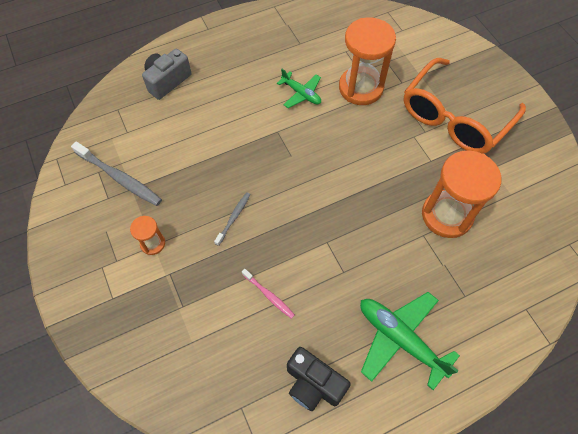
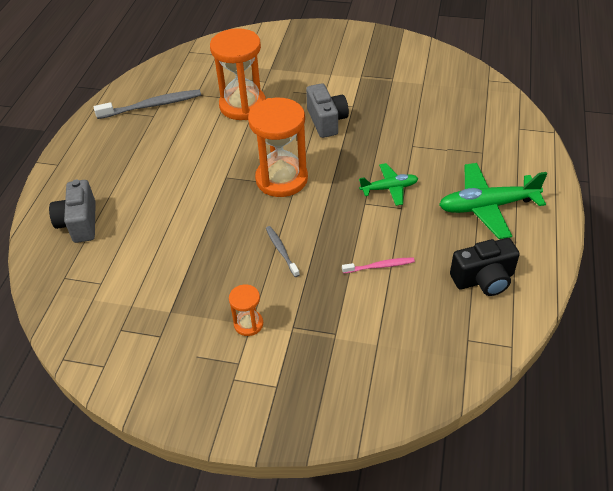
camera: 50 degrees left, 15 degrees down
grey toothbrush [71,142,162,206] -> grey toothbrush moved to [94,89,201,119]
green plane [277,69,321,108] -> green plane moved to [359,163,418,206]
orange glasses [403,58,526,154] -> none
orange hourglass [422,150,501,238] -> orange hourglass moved to [248,98,308,197]
none -> grey camera [306,83,349,138]

